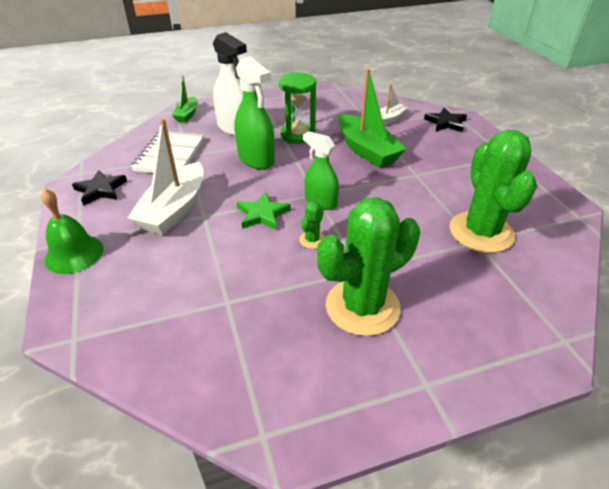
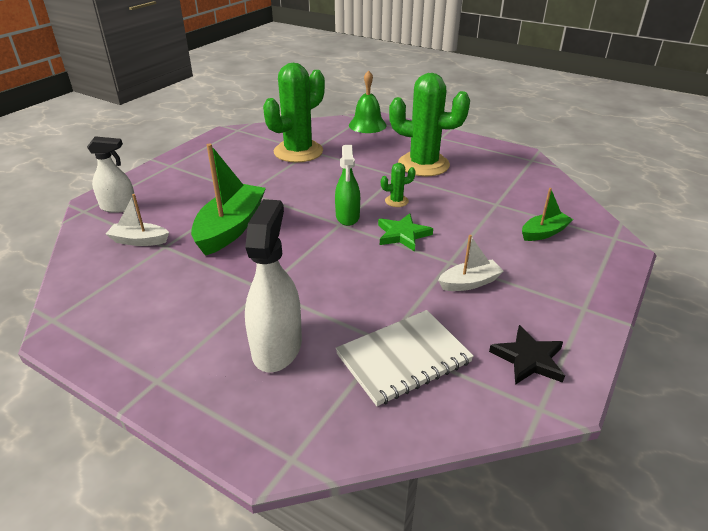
camera: 130 degrees left, 5 degrees down
green bell [41,189,103,274] -> green bell moved to [349,70,387,133]
white boat [127,118,203,235] -> white boat [438,235,504,291], size x0.54
green boat [172,75,197,123] -> green boat moved to [522,188,573,241]
green spray bottle [235,57,275,169] -> none
green hourglass [279,72,316,144] -> none
black star [424,108,467,132] -> white spray bottle [87,136,135,213]

